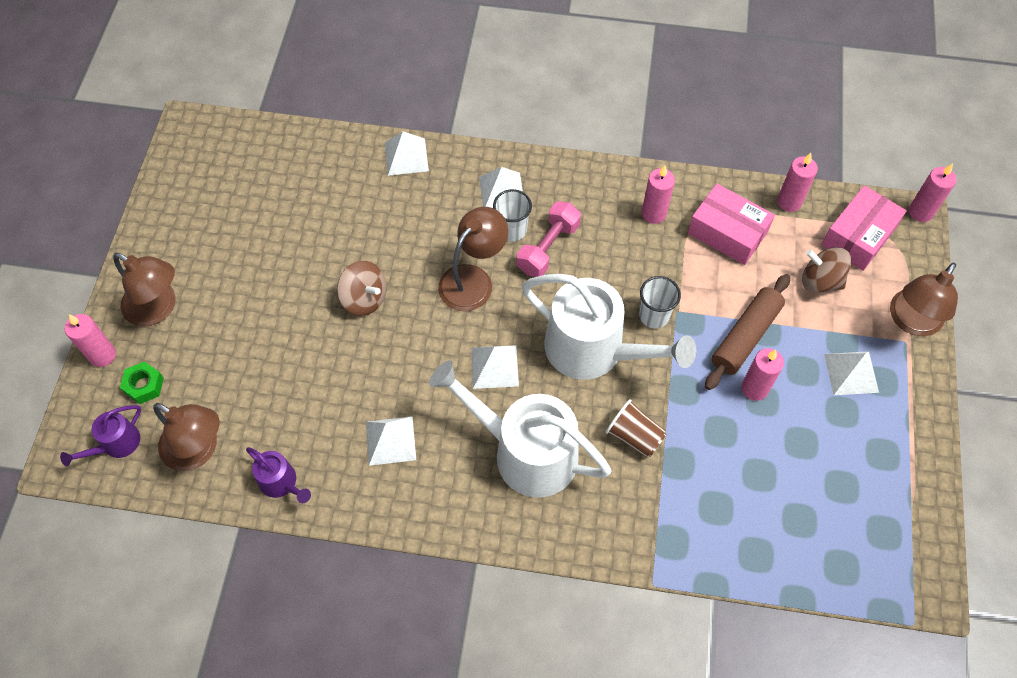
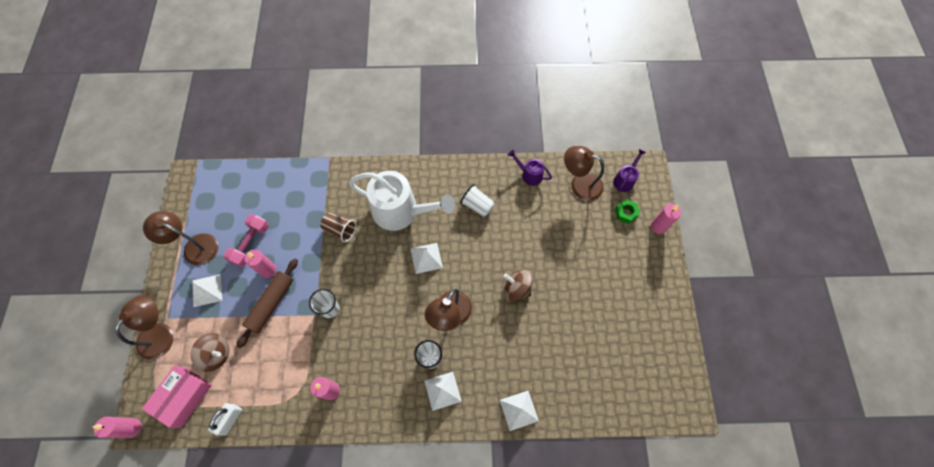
camera: 170 degrees right, 5 degrees up
brown lamp [113,253,176,327] -> brown lamp moved to [143,211,218,265]
white pyramid [366,416,416,466] -> white cup [460,184,494,217]
pink dumbbell [517,201,581,277] -> pink dumbbell moved to [223,214,269,267]
white watering can [522,274,696,380] -> none
pink box [688,184,775,265] -> none
pink candle [777,153,818,212] -> white padlock [208,403,242,436]

